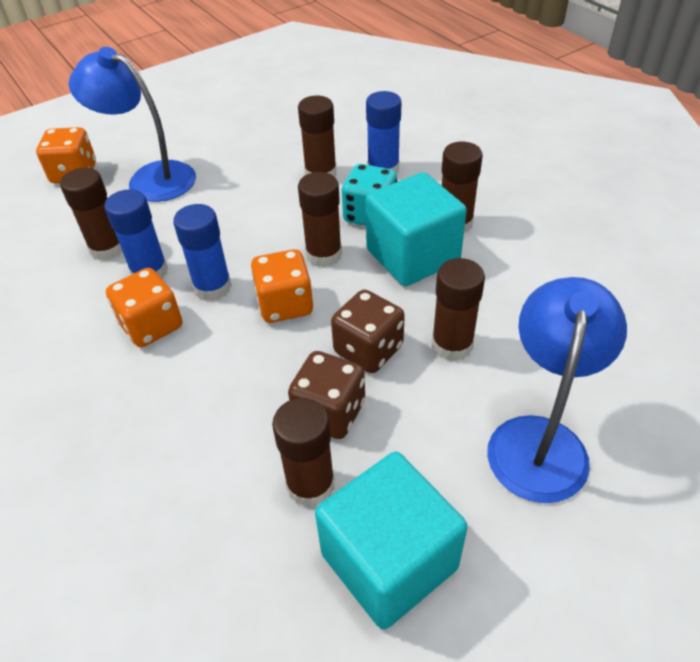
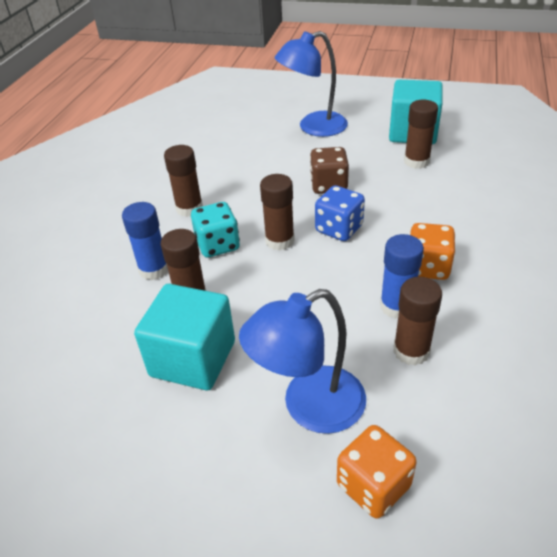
camera: 130 degrees left, 5 degrees down
blue lamp [69,47,196,202] -> blue lamp turned 75 degrees clockwise [239,289,366,434]
blue glue stick [173,204,232,301] -> none
orange dice [251,249,313,323] -> blue dice [315,186,365,241]
brown dice [288,351,365,439] -> none
turquoise cube [366,172,467,287] -> turquoise cube moved to [134,284,235,390]
brown glue stick [432,258,485,361] -> none

